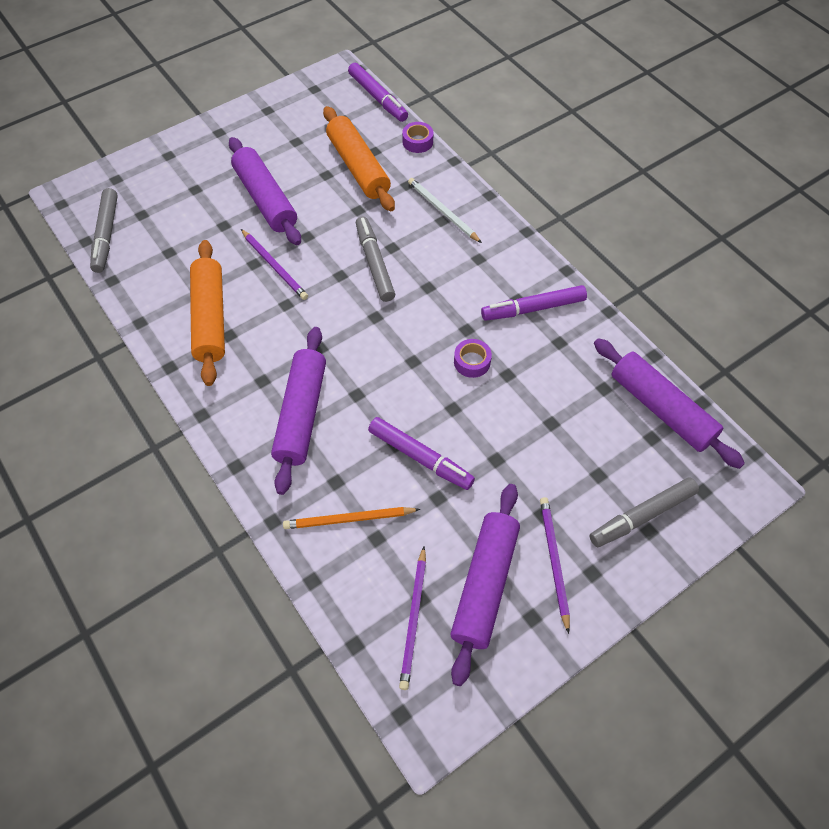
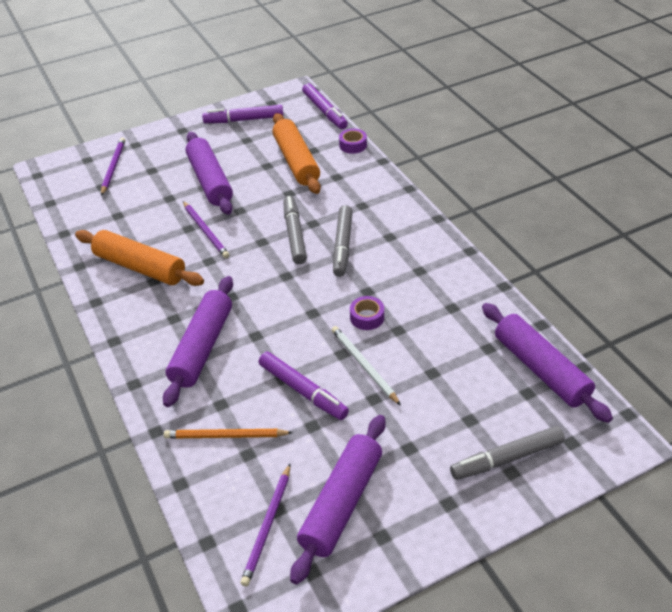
camera: 10 degrees right, 15 degrees down
grey marker [90,188,118,273] -> grey marker moved to [333,205,353,277]
orange rolling pin [190,240,225,386] -> orange rolling pin turned 60 degrees counterclockwise [75,230,204,286]
white pencil [408,178,482,243] -> white pencil moved to [332,326,401,405]
purple marker [481,285,587,321] -> purple marker moved to [202,105,283,123]
purple pencil [540,497,570,634] -> purple pencil moved to [101,138,125,196]

